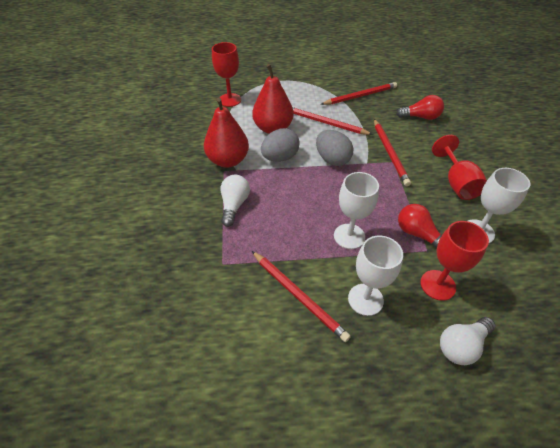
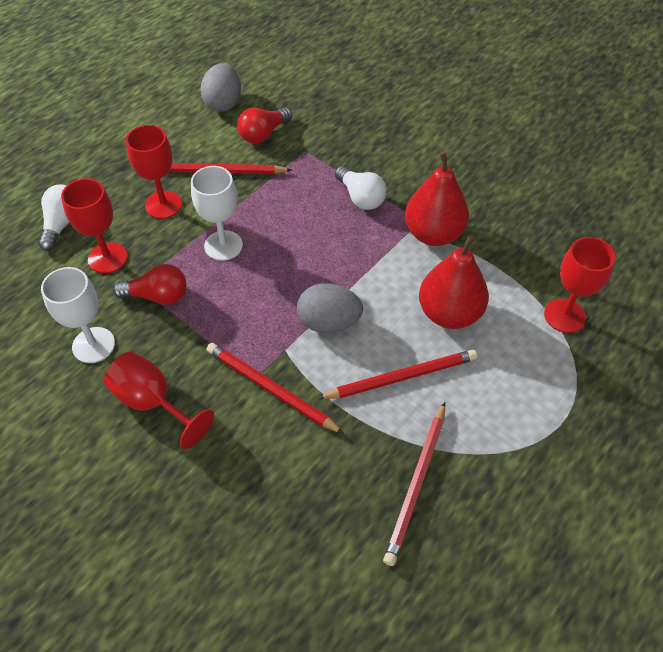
camera: 135 degrees right, 5 degrees up
grey egg [261,128,300,162] -> grey egg moved to [200,63,241,112]
white goblet [348,235,403,316] -> red goblet [126,125,182,219]
red light bulb [396,95,444,120] -> red light bulb moved to [237,107,292,143]

